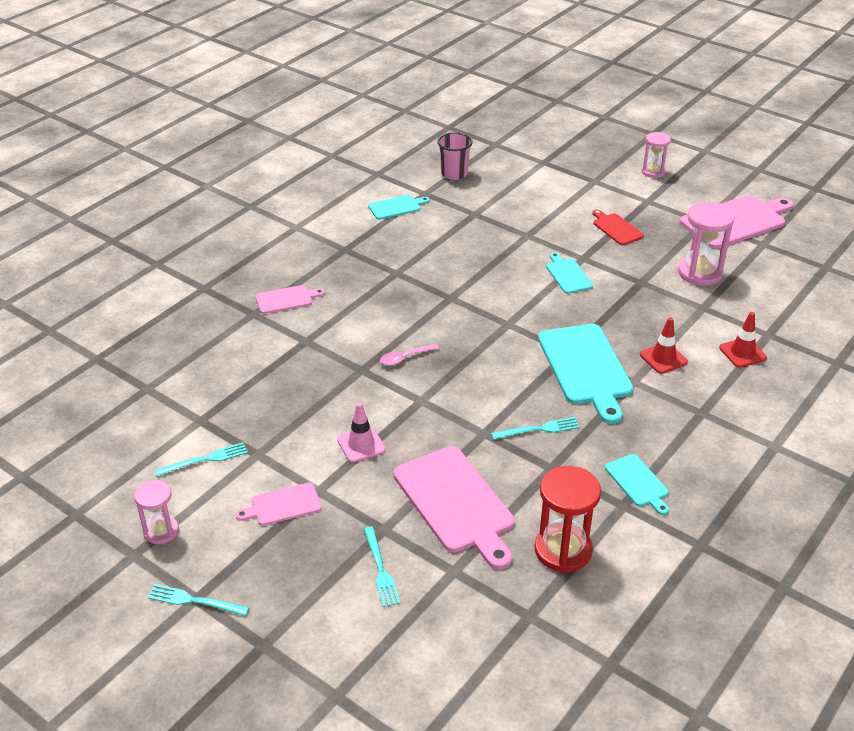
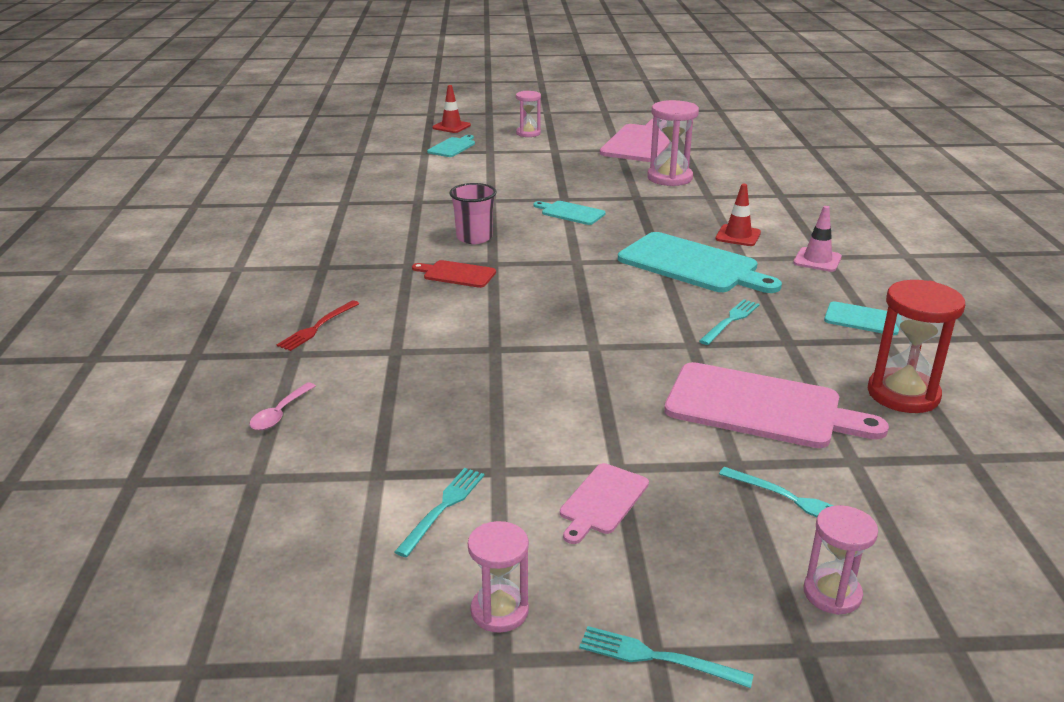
camera: 40 degrees left, 10 degrees down
turquoise fork [148,584,250,616] -> turquoise fork turned 45 degrees clockwise [579,626,754,688]
pink cutting board [256,285,325,314] -> red fork [277,300,360,351]
pink traffic cone [337,402,386,463] -> pink traffic cone moved to [793,206,842,272]
turquoise cutting board [368,195,430,220] -> turquoise cutting board moved to [427,135,475,157]
pink spoon [380,344,440,366] -> pink spoon moved to [250,382,316,430]
pink cup [438,132,473,180] -> pink cup moved to [449,183,496,244]
red cutting board [593,209,644,245] -> red cutting board moved to [412,260,496,288]
red traffic cone [719,312,767,368] -> red traffic cone moved to [432,85,471,133]
none -> pink hourglass [803,505,878,615]

